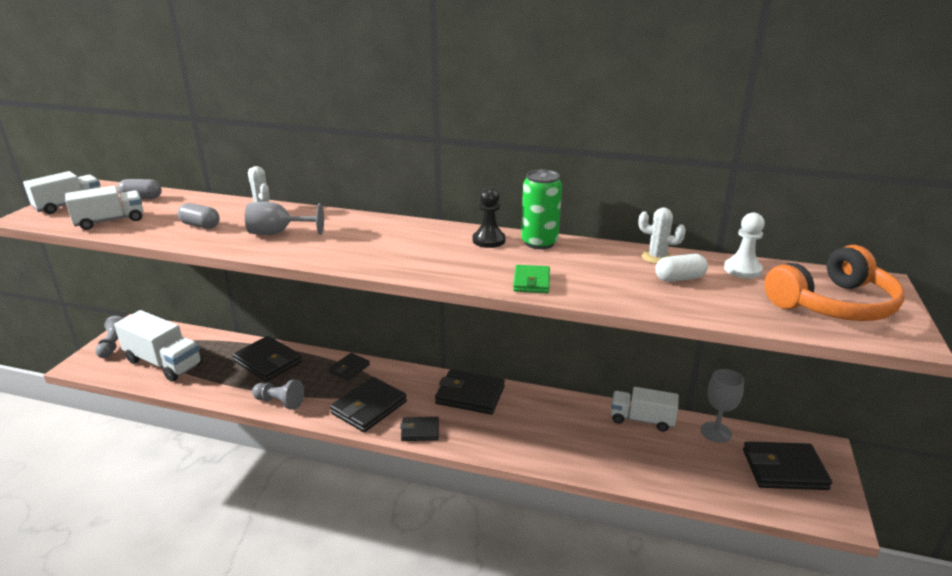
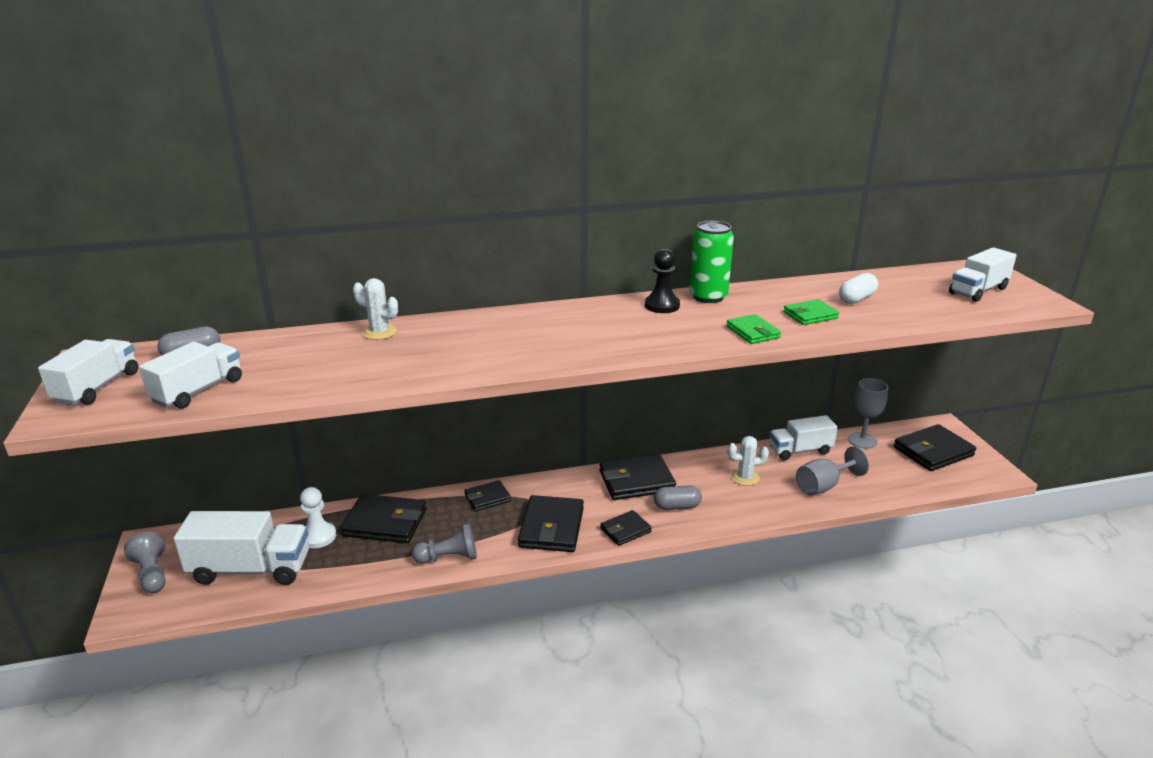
camera: 30 degrees left, 0 degrees up
grey capsule [178,203,220,229] -> grey capsule moved to [654,485,702,510]
grey goblet [245,202,324,235] -> grey goblet moved to [796,446,869,495]
black wallet [329,353,370,380] -> black wallet turned 60 degrees clockwise [464,480,511,511]
white cactus [638,207,686,264] -> white cactus moved to [728,436,769,486]
white pawn [724,212,765,279] -> white pawn moved to [300,487,336,548]
orange headphones [765,245,905,321] -> white truck [949,247,1017,302]
none -> green wallet [783,299,839,325]

